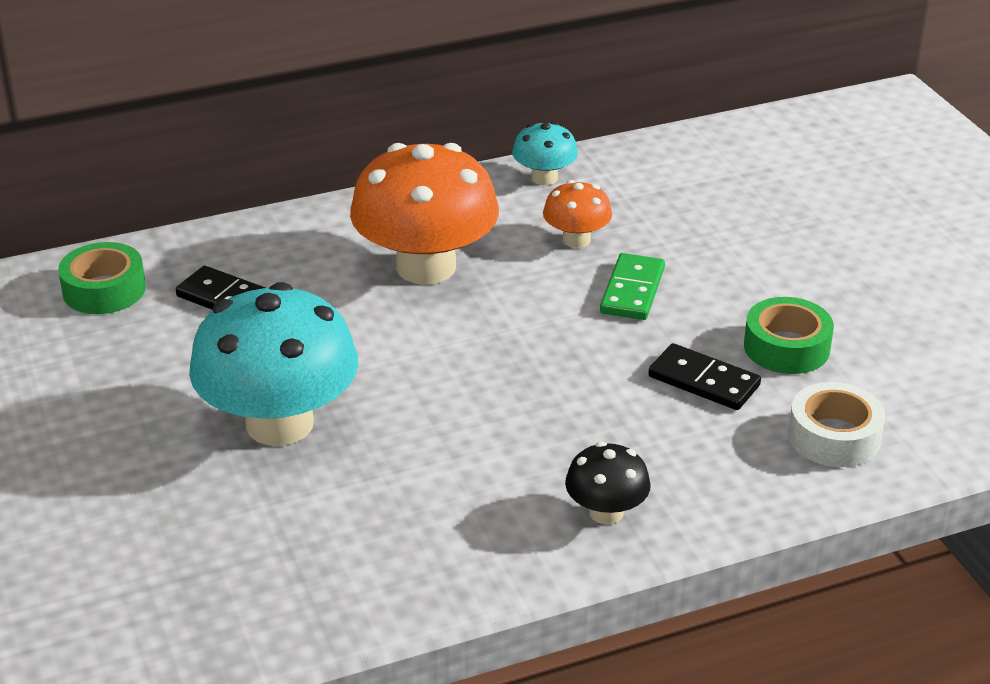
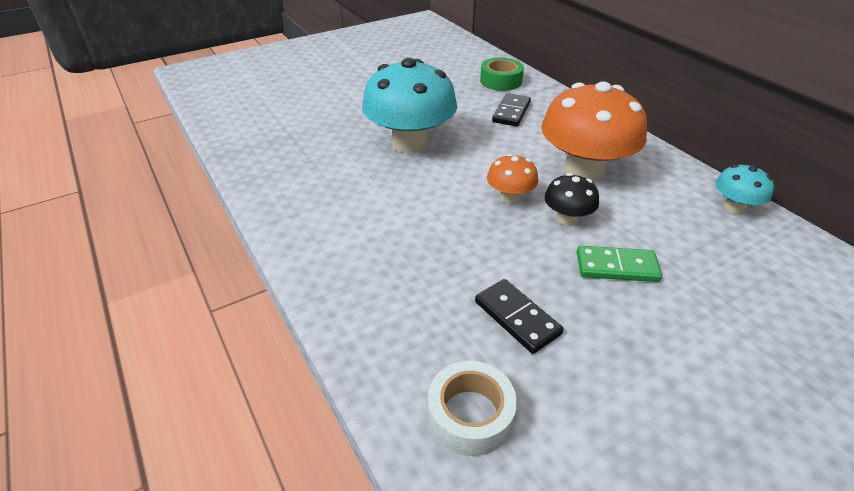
camera: 80 degrees right, 5 degrees up
orange mushroom [543,180,612,248] -> orange mushroom moved to [487,154,538,204]
black mushroom [565,442,650,524] -> black mushroom moved to [544,173,599,226]
black domino [648,343,761,410] -> black domino turned 60 degrees counterclockwise [475,279,564,354]
green tape [744,297,834,374] -> none

